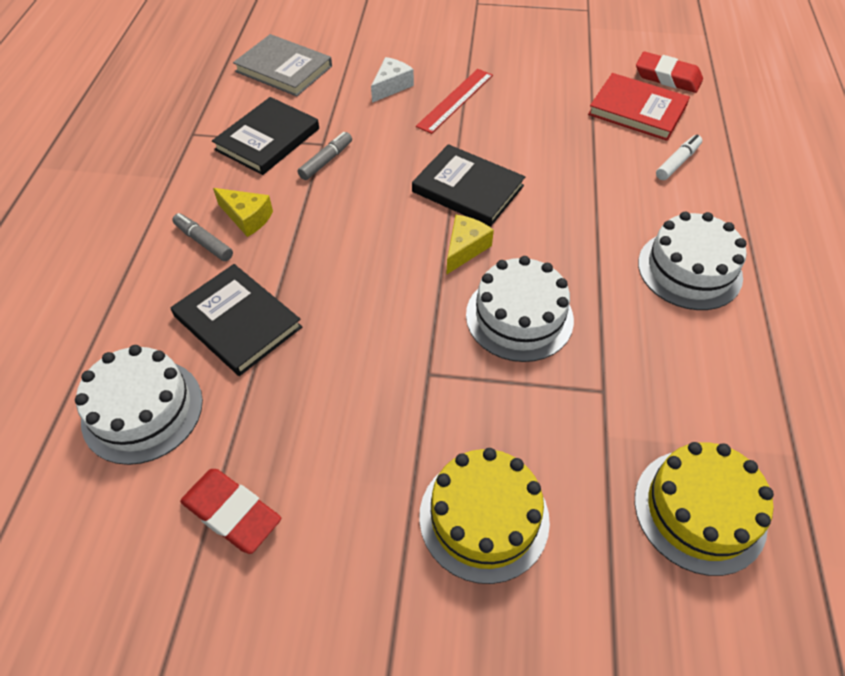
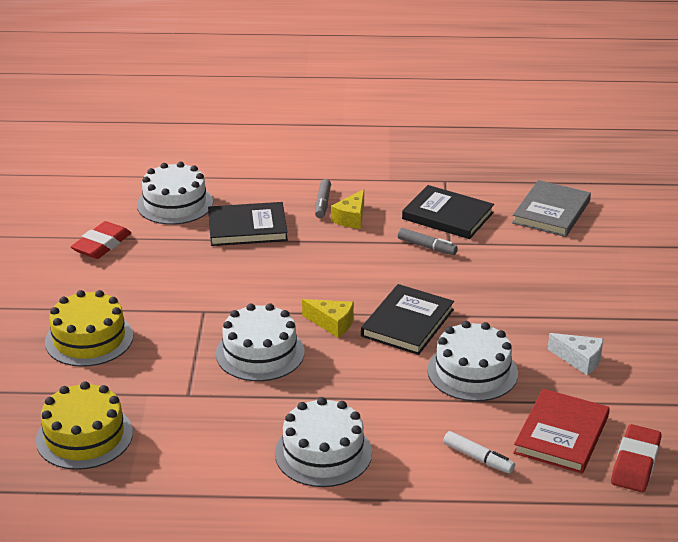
camera: 85 degrees right, 20 degrees down
black book [171,264,302,376] -> black book turned 45 degrees clockwise [208,202,288,246]
grey marker [172,213,233,261] -> grey marker turned 150 degrees clockwise [315,179,331,218]
white cheese [371,57,414,103] -> white cheese moved to [547,333,603,375]
red ruler [416,69,493,134] -> none
none -> white cake [427,321,518,401]

